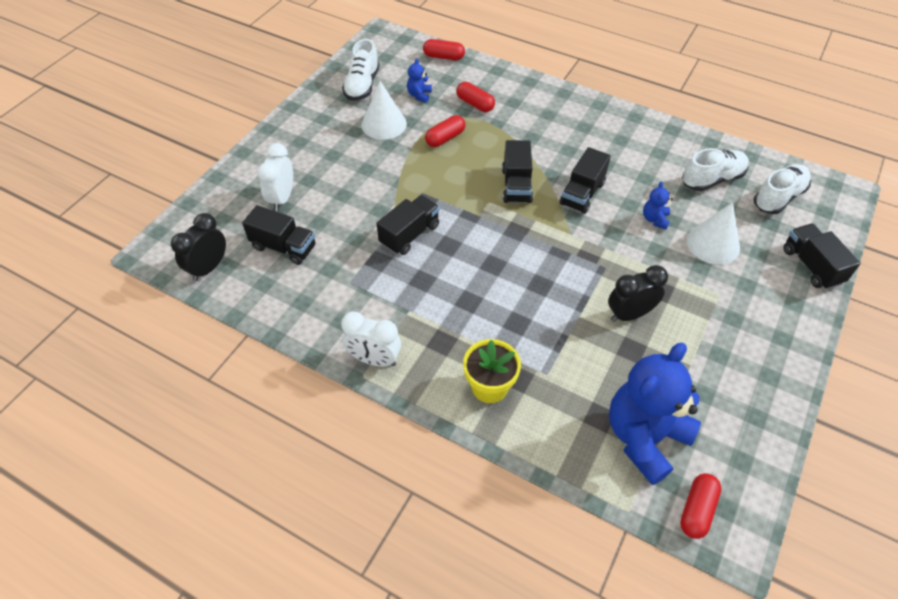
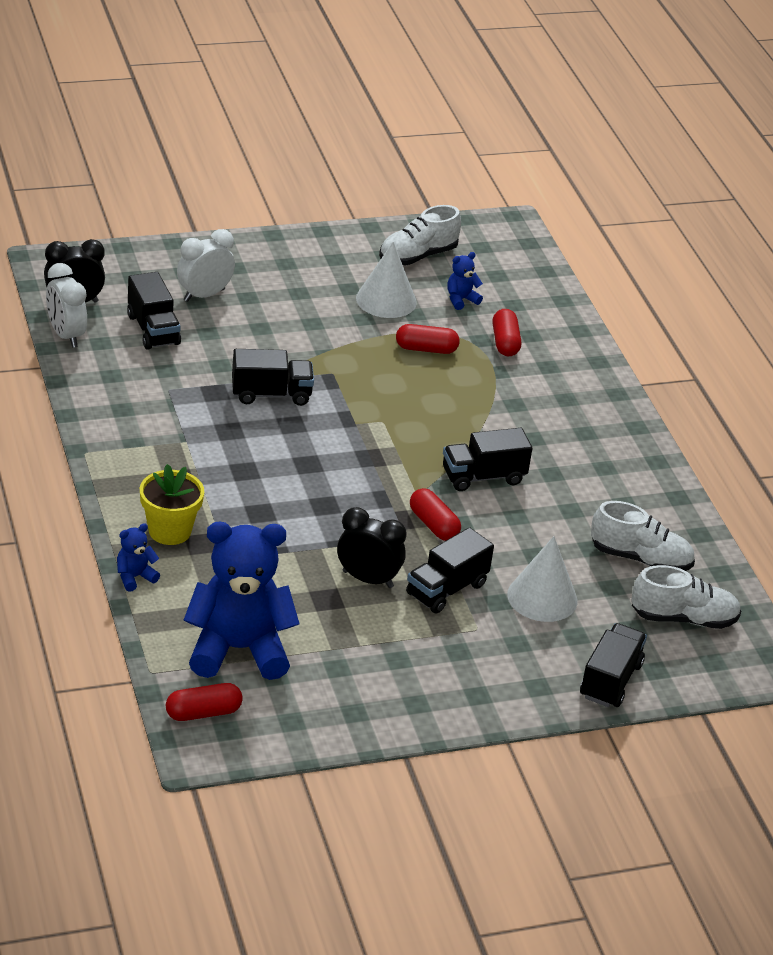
camera: 40 degrees right, 15 degrees down
white clock [341,311,401,367] -> white clock moved to [46,263,87,348]
red capsule [423,39,465,60] -> red capsule moved to [410,488,461,541]
black truck [502,140,533,203] -> black truck moved to [406,527,494,613]
blue teddy bear [643,182,673,230] -> blue teddy bear moved to [117,523,160,592]

